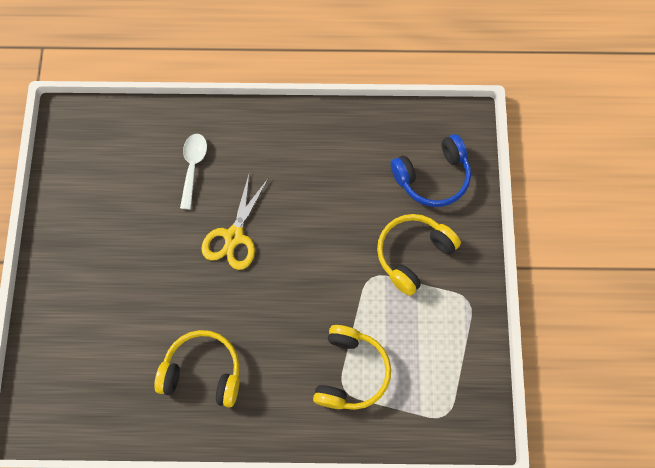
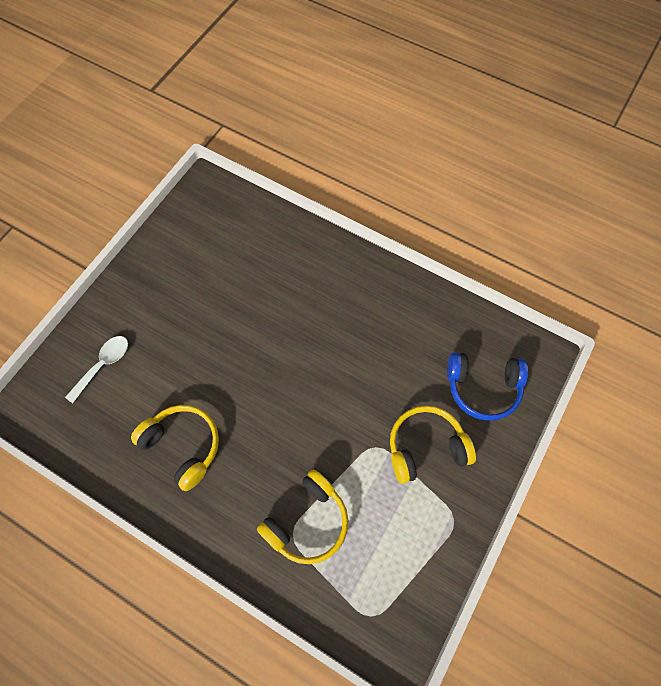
camera: 30 degrees right, 5 degrees down
white spoon [180,134,207,210] -> white spoon moved to [65,336,128,403]
yellow scissors [201,175,268,270] -> none

